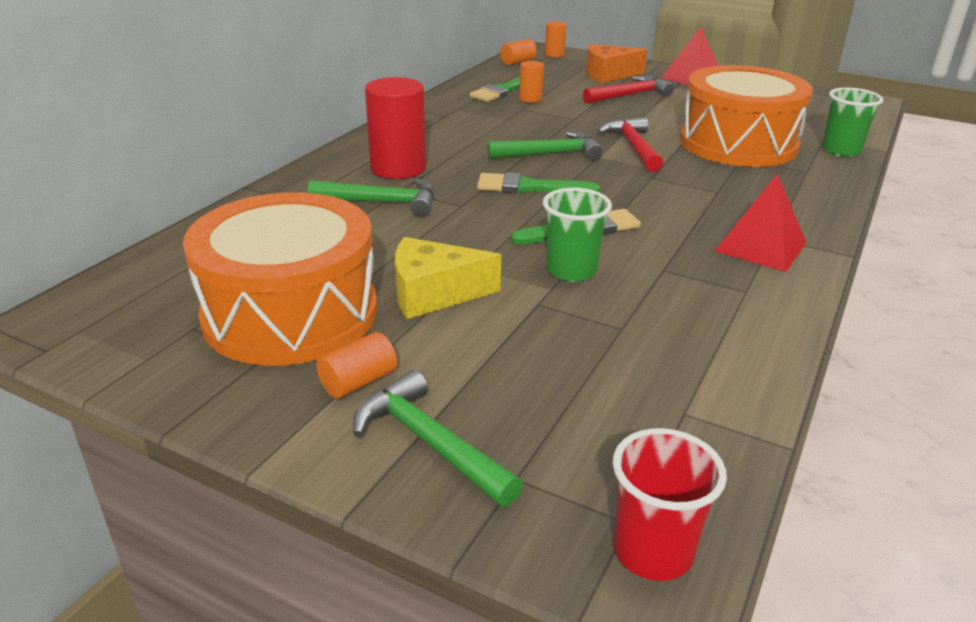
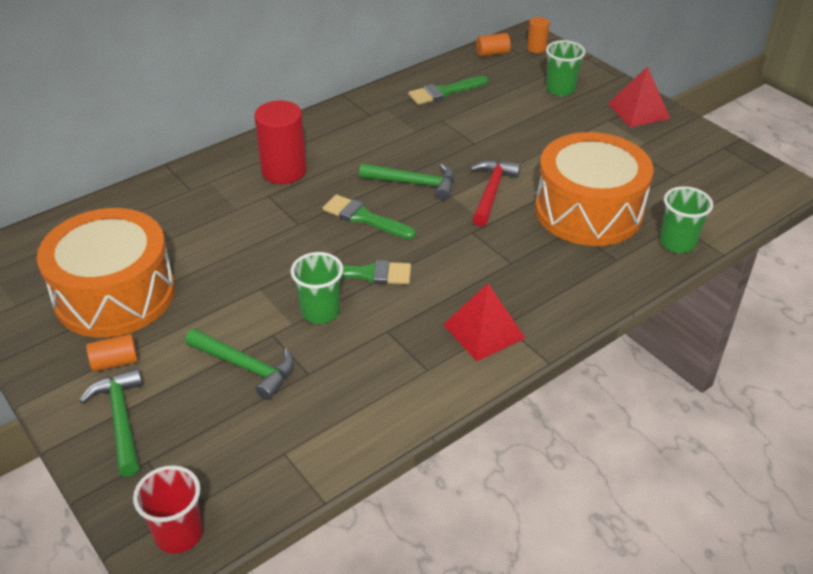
camera: 25 degrees right, 10 degrees up
green hammer [308,179,434,217] -> green hammer moved to [185,328,294,400]
yellow cheese [395,237,501,319] -> none
orange cylinder [519,61,544,103] -> none
red hammer [583,76,674,104] -> none
orange cheese [586,44,648,83] -> green cup [546,40,586,96]

